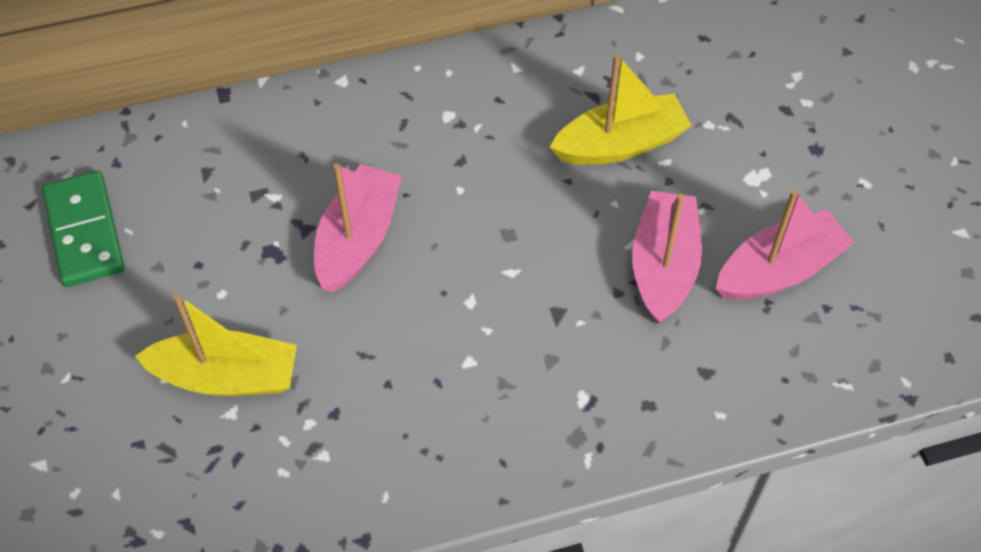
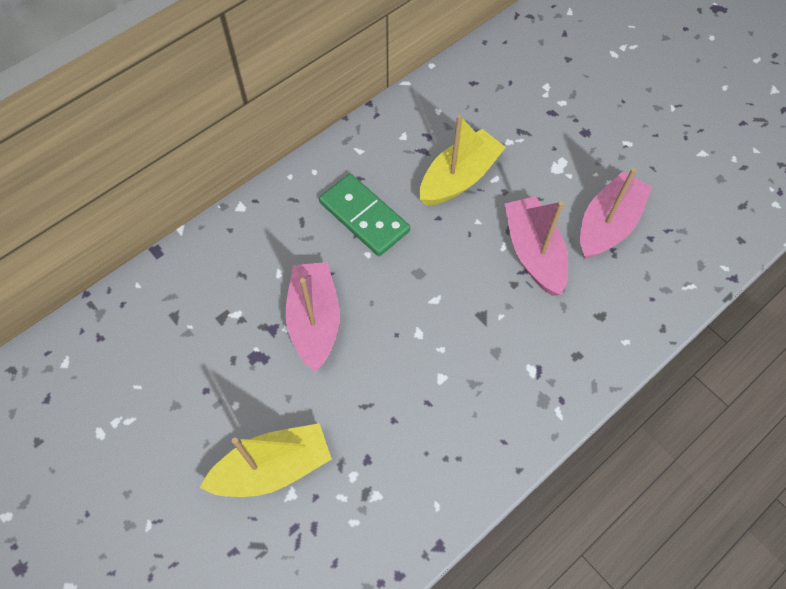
camera: 25 degrees left, 5 degrees up
green domino [42,171,125,287] -> green domino moved to [319,174,410,256]

